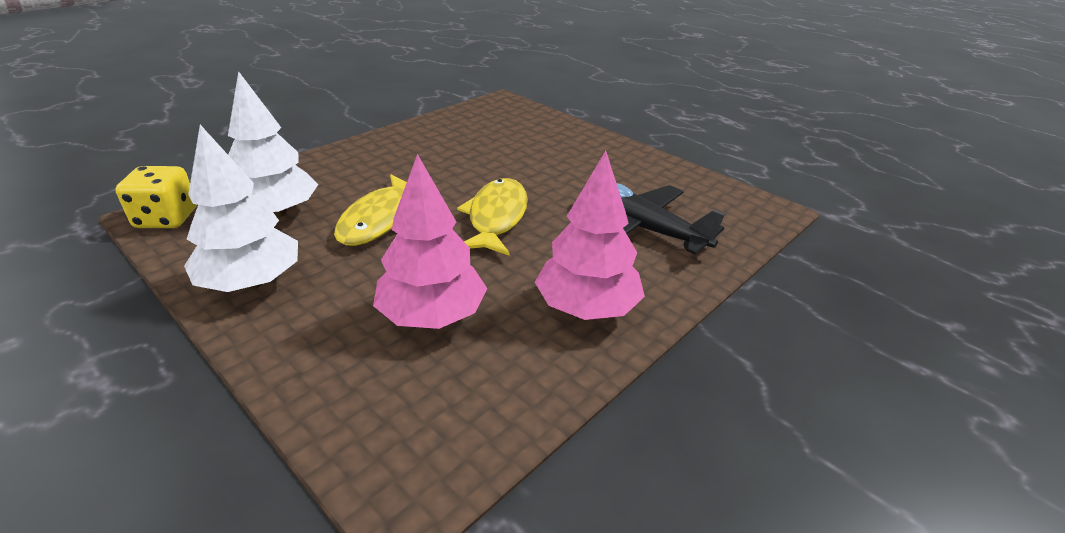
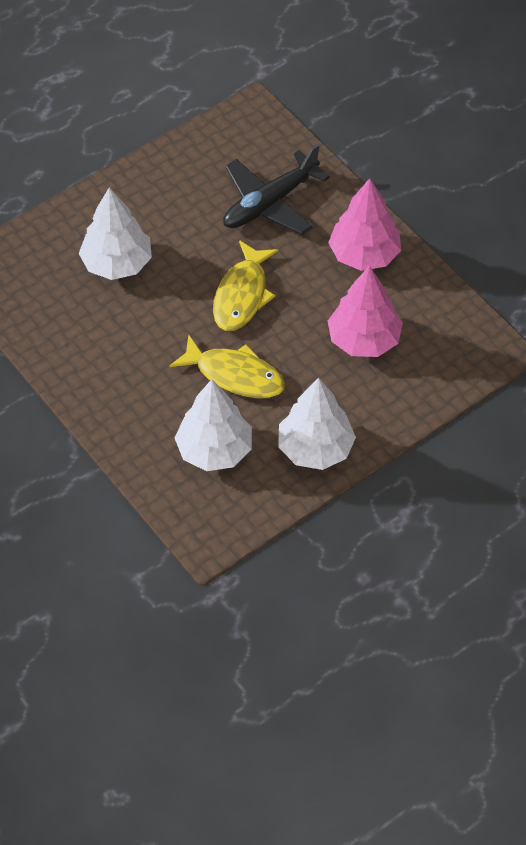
camera: 80 degrees left, 20 degrees up
yellow dice [115,166,197,228] -> none
yellow fish [457,178,528,256] -> yellow fish turned 90 degrees counterclockwise [213,240,279,331]
none -> white tree [79,187,152,280]

